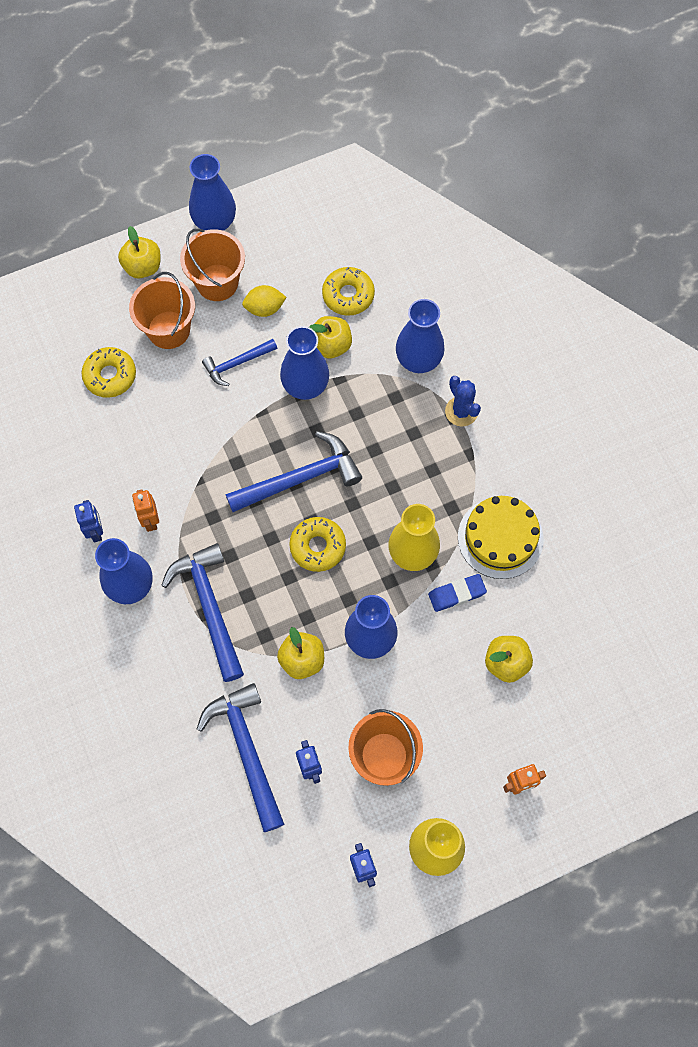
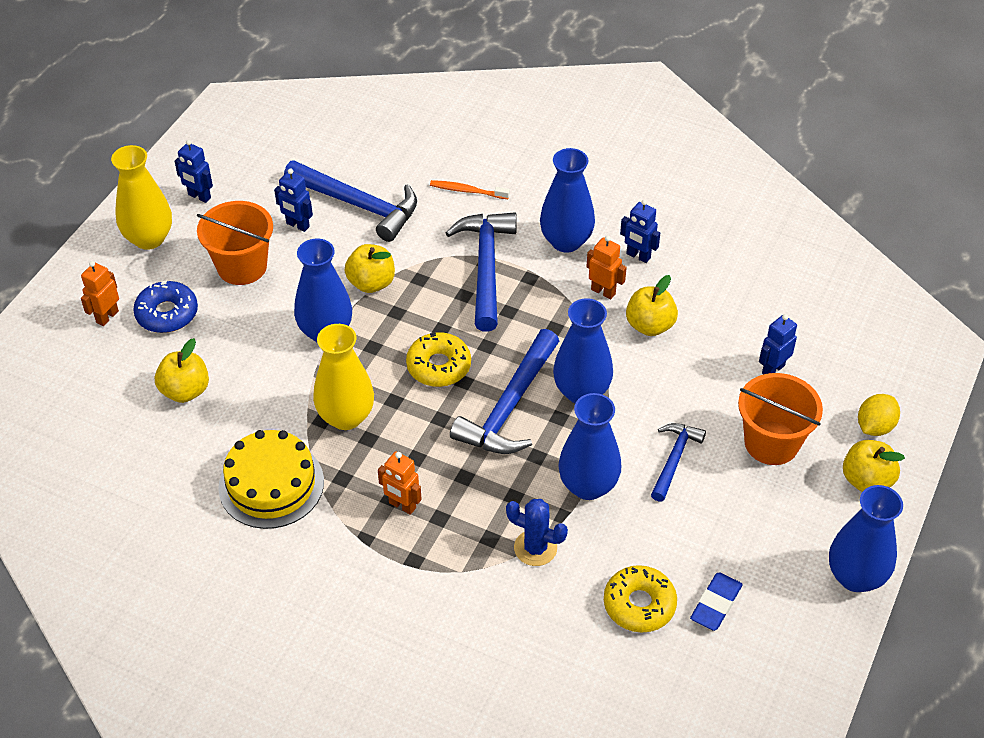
camera: 140 degrees right, 20 degrees down
yellow donut [81,347,136,398] -> blue robot [759,314,797,374]
blue hammer [161,543,244,682] -> blue hammer turned 120 degrees counterclockwise [446,212,517,331]
orange bucket [180,229,245,301] -> none
yellow lemon [242,285,287,317] -> yellow lemon moved to [858,394,900,436]
yellow apple [309,316,352,359] -> yellow apple moved to [626,275,678,336]
blue vase [396,299,445,373] -> blue vase moved to [553,298,613,403]
blue eraser [428,574,487,612] -> blue eraser moved to [690,572,743,631]
blue cactus [445,376,481,427] -> blue cactus moved to [506,499,568,566]
none -> blue donut [133,280,198,333]
none -> orange robot [378,451,422,515]
none -> orange toothbrush [430,180,510,199]

